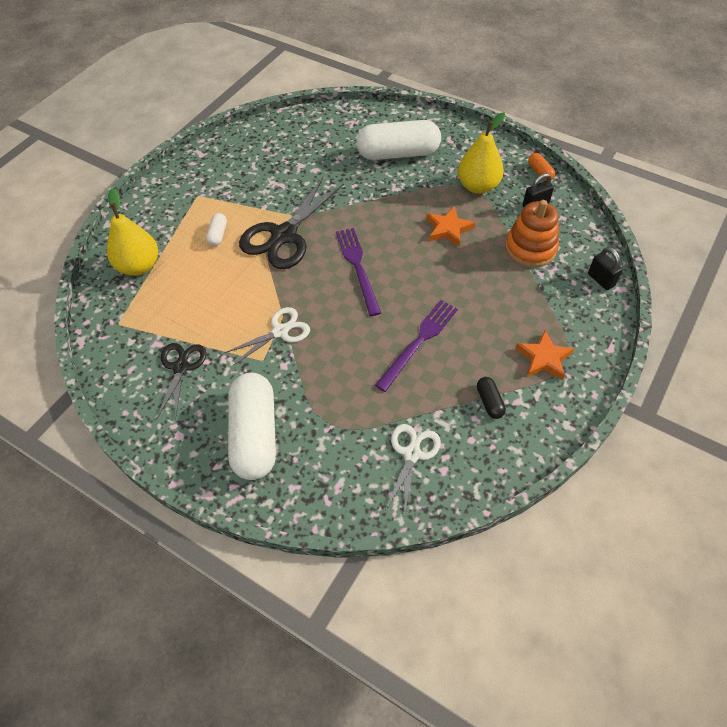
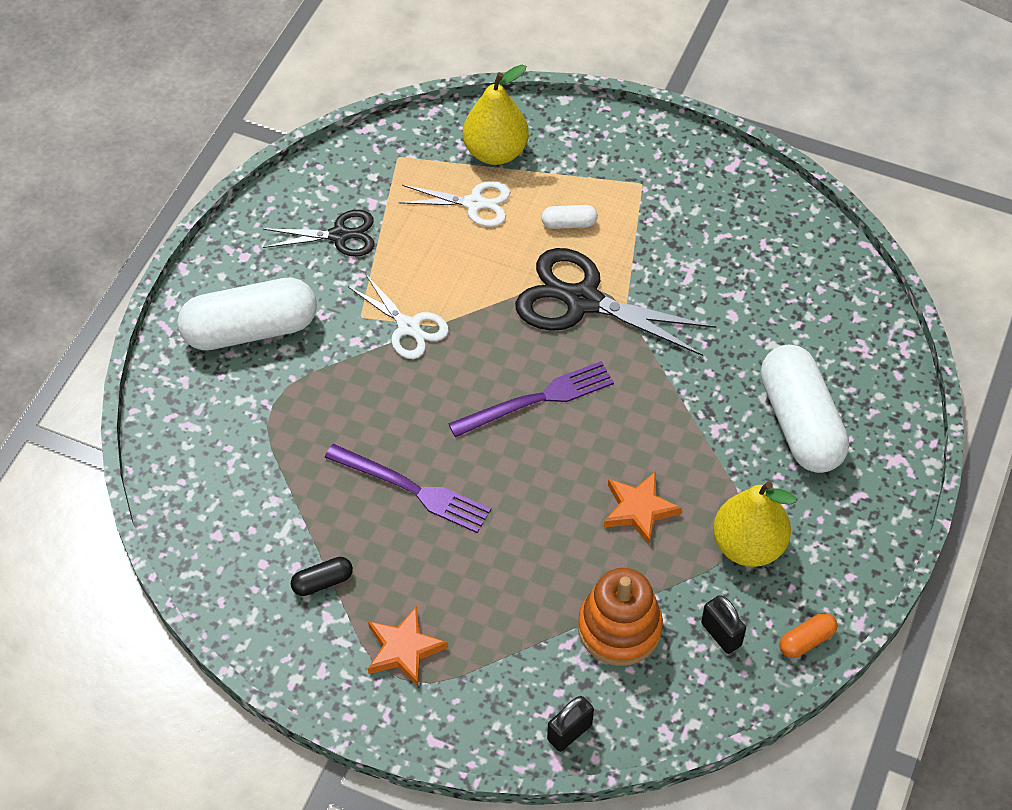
camera: 80 degrees right, 0 degrees up
white scissors [385,424,441,512] -> white scissors moved to [398,181,510,227]

